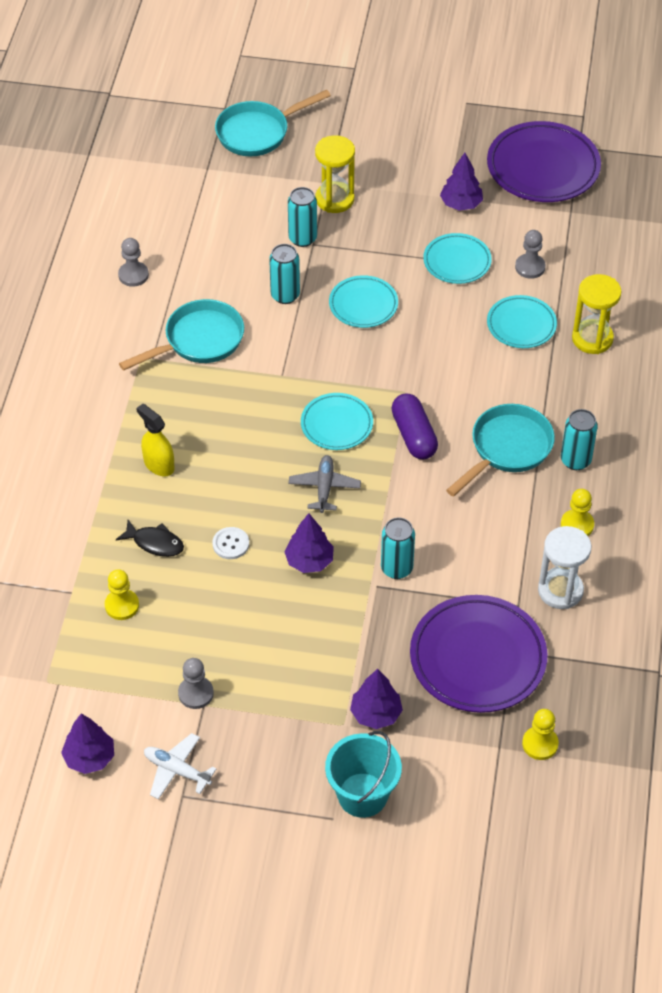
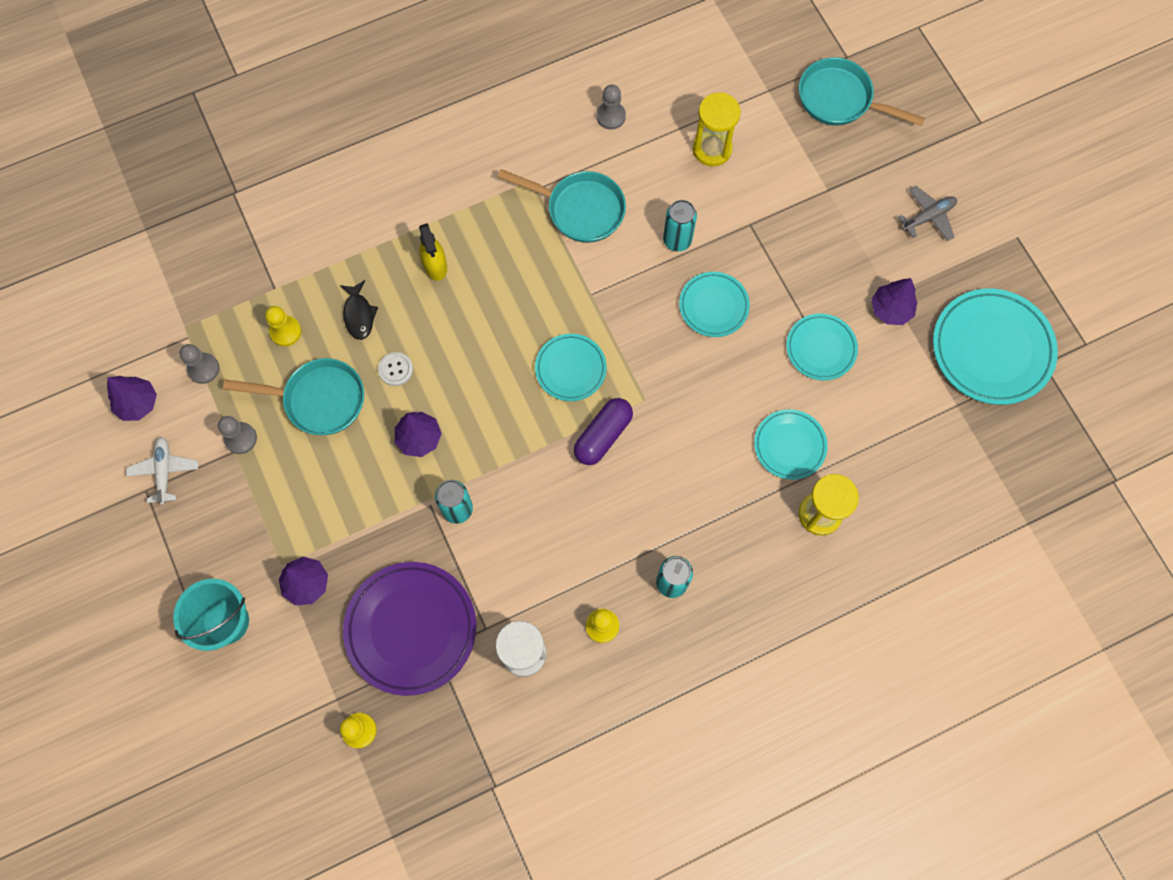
camera: 55 degrees right, 20 degrees up
yellow spray bottle [136,404,175,476] -> yellow spray bottle turned 150 degrees clockwise [419,223,447,281]
turquoise can [288,187,317,247] -> none
grey plane [288,455,361,513] -> grey plane moved to [898,186,957,241]
yellow hourglass [315,135,355,213] -> yellow hourglass moved to [693,93,741,166]
turquoise pan [446,404,555,497] -> turquoise pan moved to [223,358,364,435]
purple plate [487,121,601,202] -> turquoise plate [933,289,1058,405]
grey pawn [515,230,546,279] -> grey pawn moved to [180,344,220,384]

